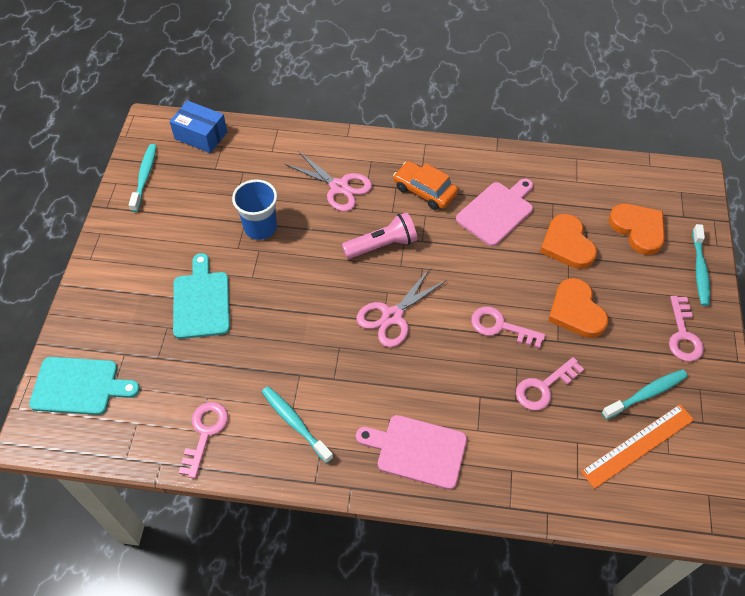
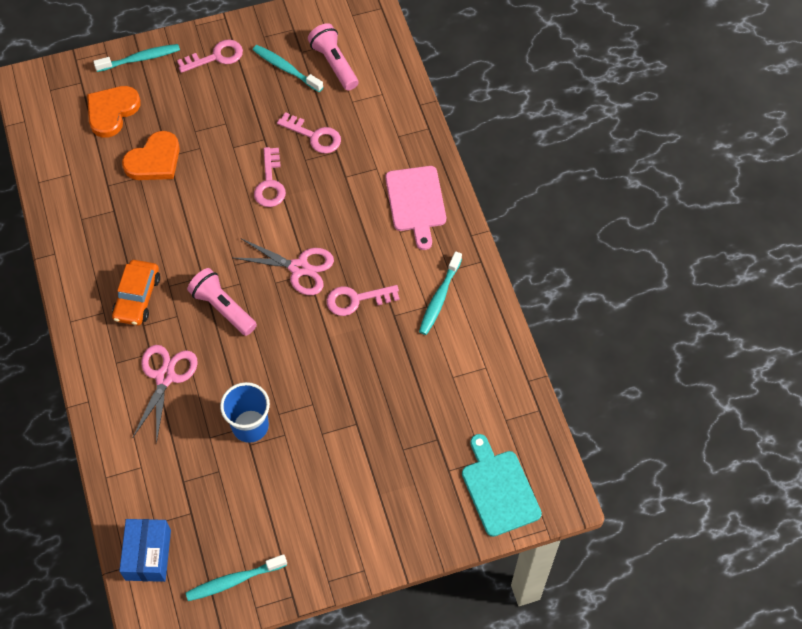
camera: 115 degrees left, 5 degrees up
turquoise cutting board [173,253,230,339] -> none
pink key [178,402,228,478] -> pink key moved to [326,285,400,316]
pink cutting board [456,179,533,246] -> none
orange heart [548,278,608,338] -> none
orange ruler [581,404,694,489] -> pink flashlight [308,23,358,90]

